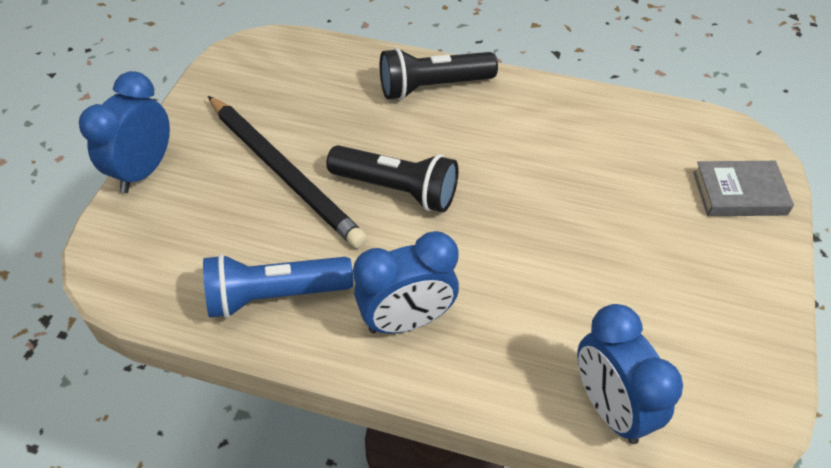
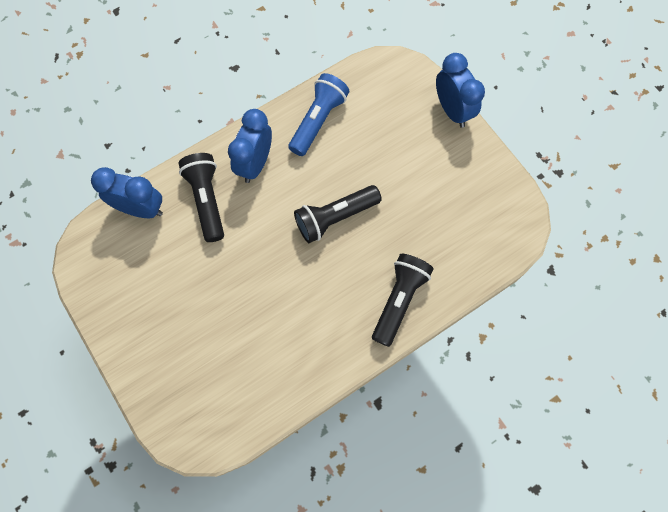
camera: 130 degrees right, 20 degrees up
black pencil [208,96,367,248] -> none
grey book [693,161,794,216] -> none
none -> black flashlight [178,153,224,242]

